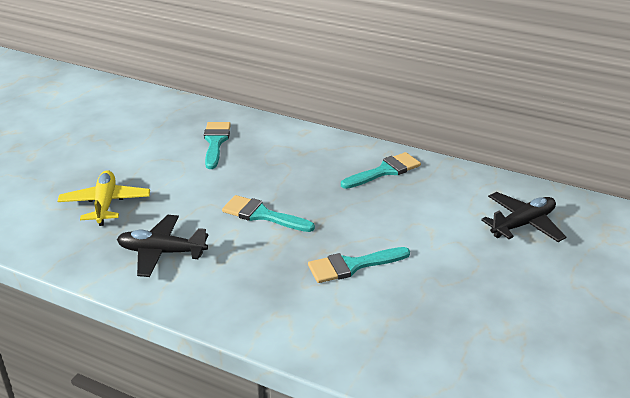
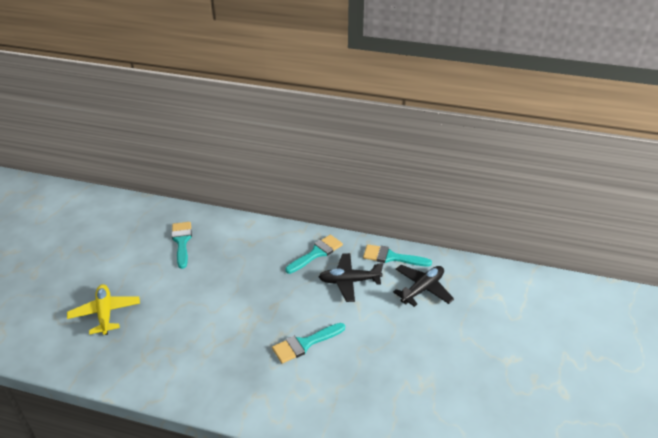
camera: 10 degrees left, 5 degrees up
black plane [117,215,208,277] -> black plane moved to [319,253,383,302]
turquoise brush [222,195,315,232] -> turquoise brush moved to [363,244,432,266]

